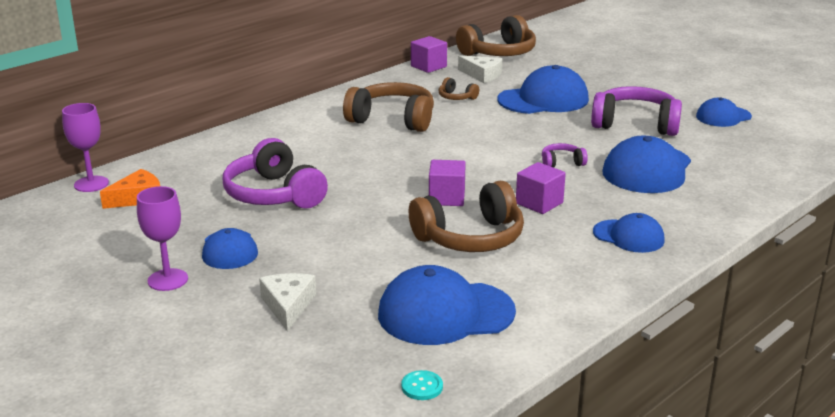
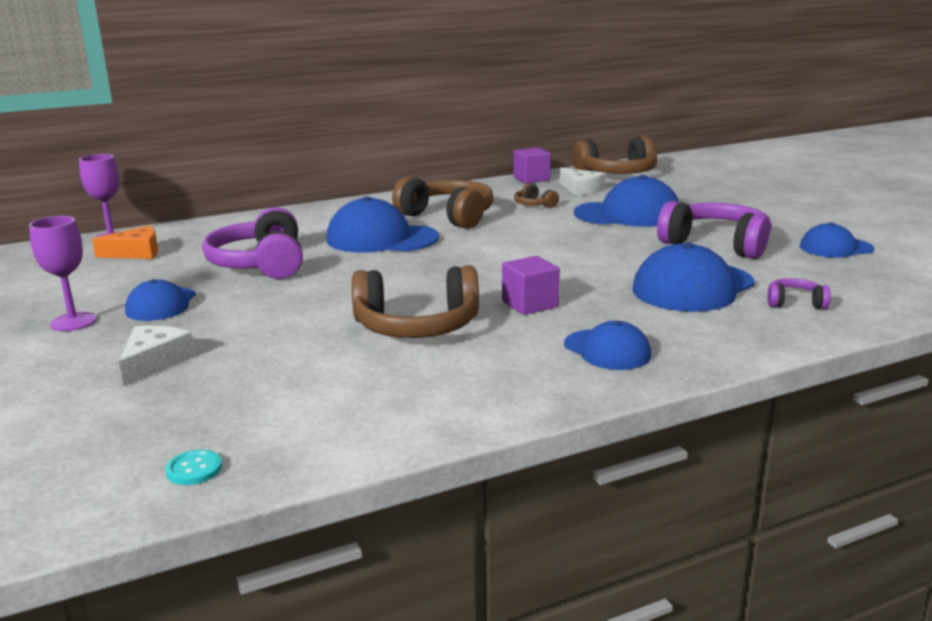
camera: 20 degrees right, 5 degrees down
blue cap [378,265,516,345] -> blue cap moved to [326,196,439,252]
purple cube [429,160,466,206] -> none
purple headphones [542,143,588,168] -> purple headphones moved to [767,278,831,309]

